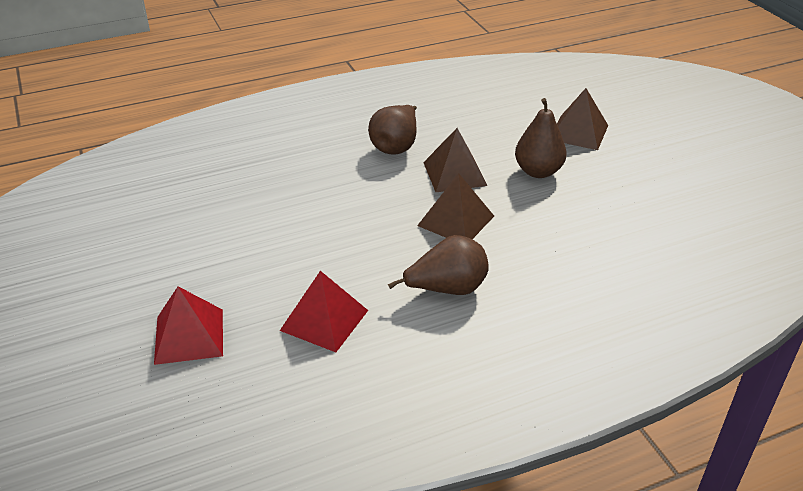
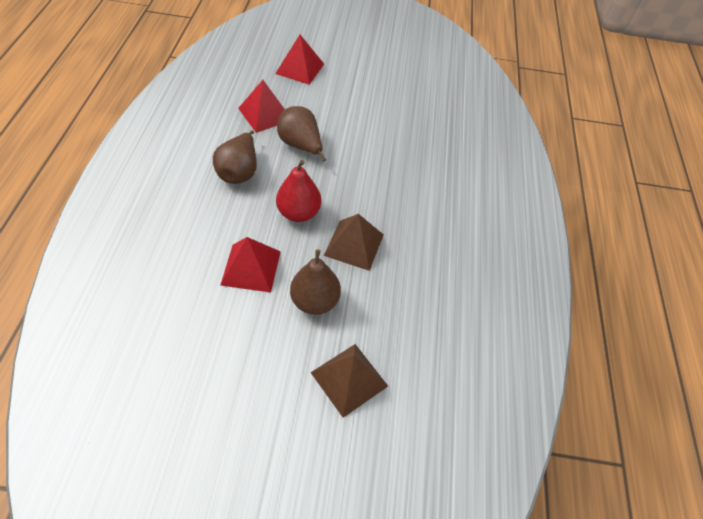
camera: 115 degrees right, 15 degrees up
brown pear [368,105,417,155] -> brown pear moved to [277,106,326,162]
brown pyramid [417,173,494,239] -> red pear [276,160,321,222]
none -> red pyramid [220,237,281,293]

